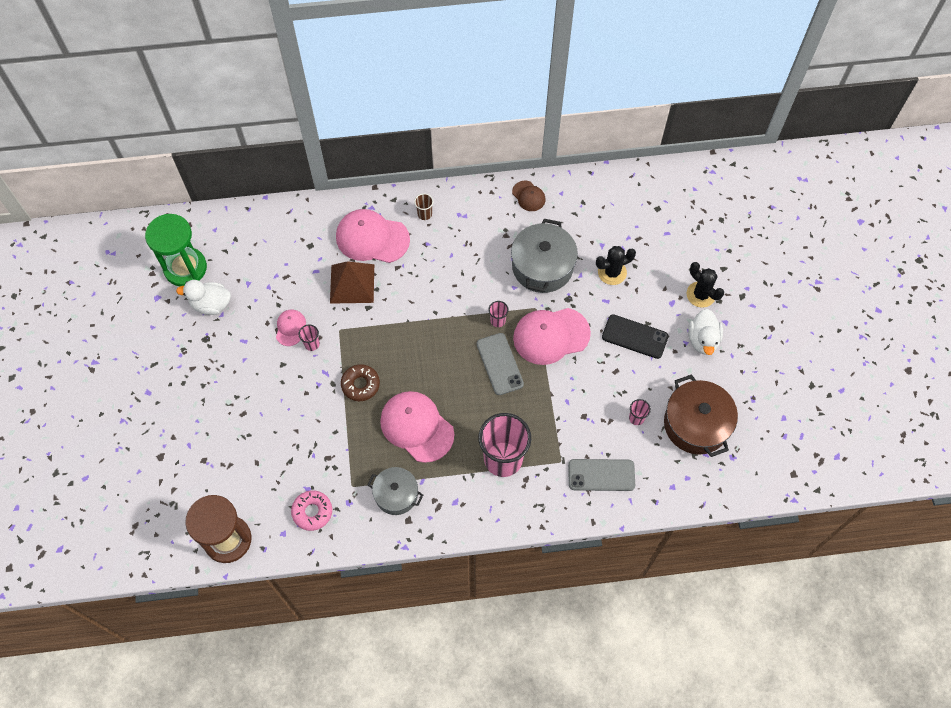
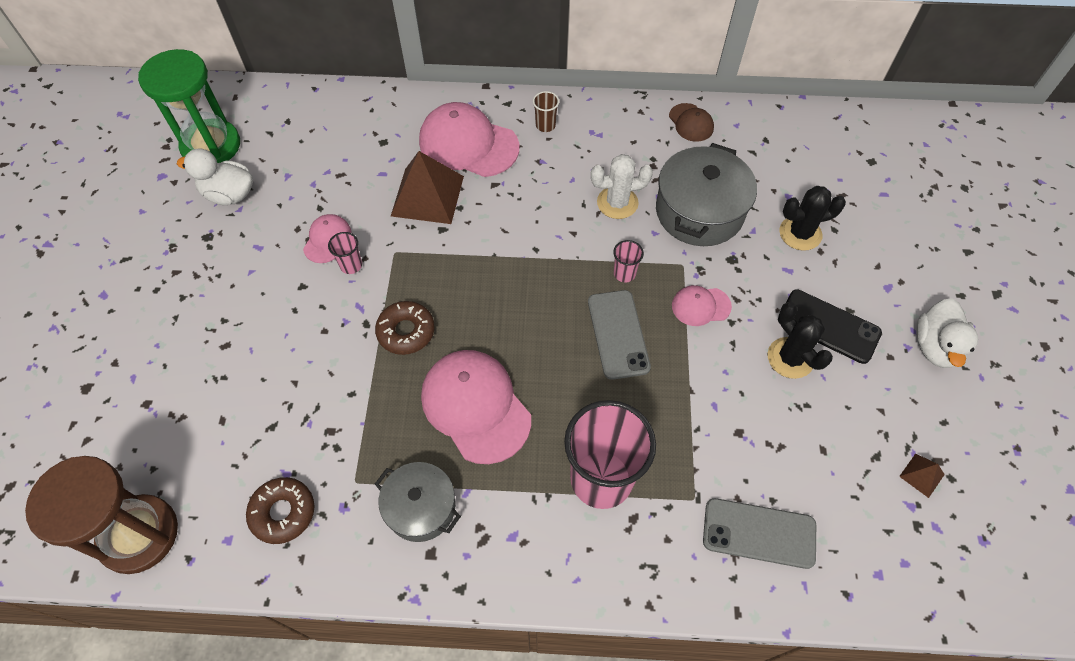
camera: 10 degrees right, 5 degrees down
pink donut [291,490,332,531] -> brown donut [246,477,315,544]
pink cap [513,308,591,365] -> pink cap [672,285,732,326], size x0.51
pink cup [629,399,651,425] -> none
brown pot [664,374,738,457] -> brown pyramid [899,454,945,498]
black cactus [687,262,724,308] -> black cactus moved to [768,302,833,379]
none -> white cactus [591,154,653,219]

